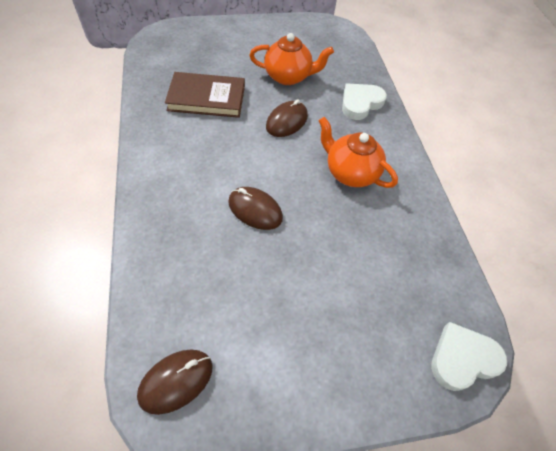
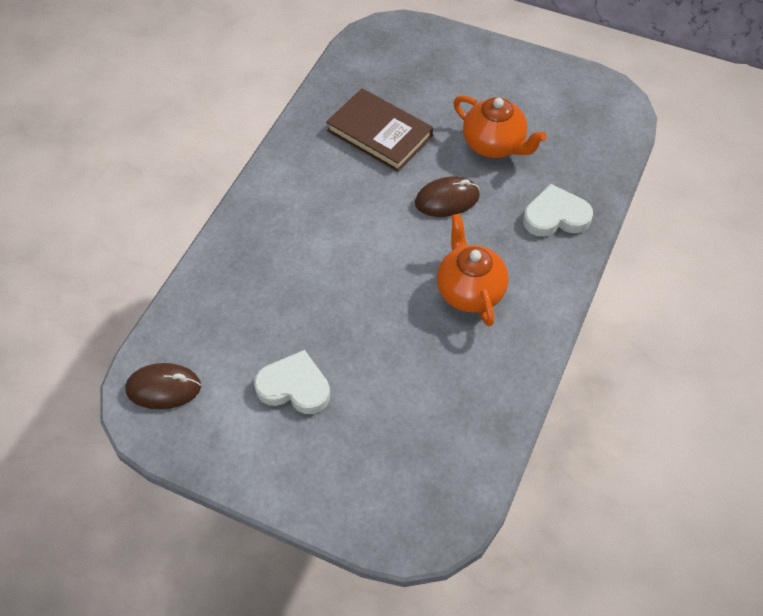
camera: 40 degrees right, 0 degrees up
brown mouse [228,187,283,230] -> none
white heart [431,322,507,391] -> white heart moved to [254,350,330,414]

